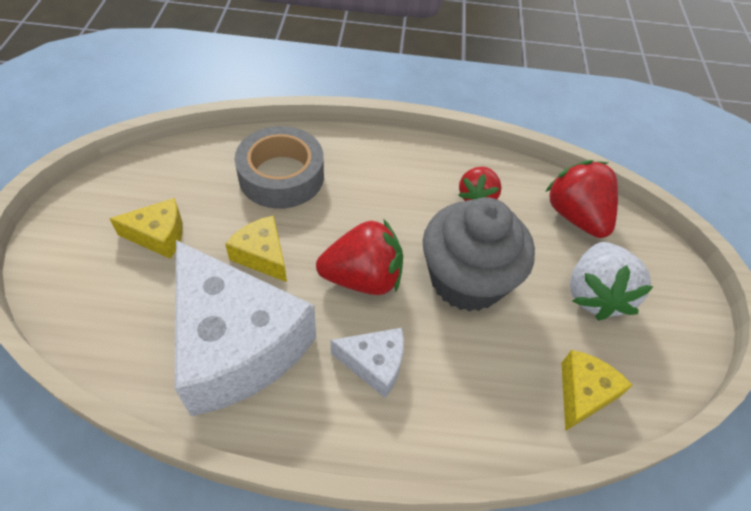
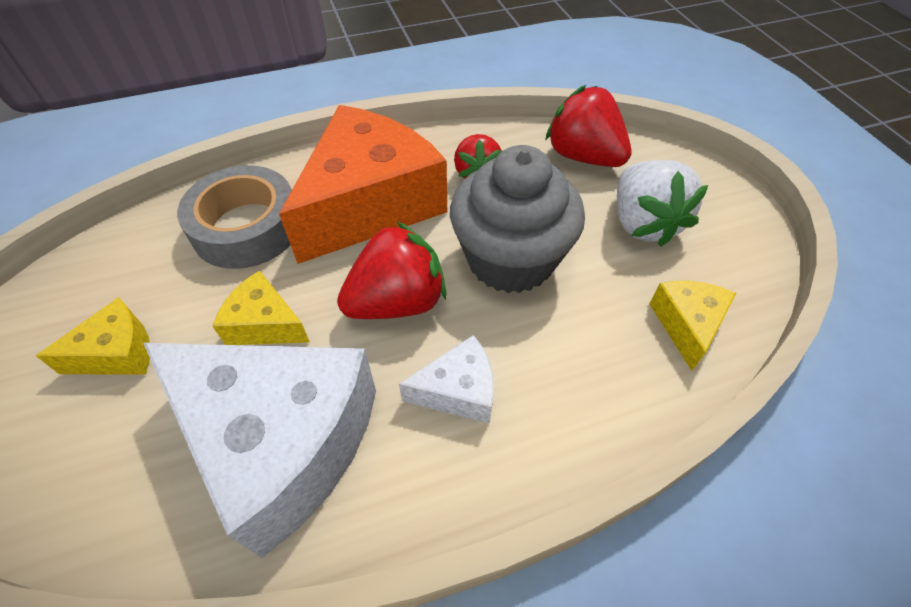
camera: 20 degrees left, 0 degrees up
none -> orange cheese [279,105,447,264]

